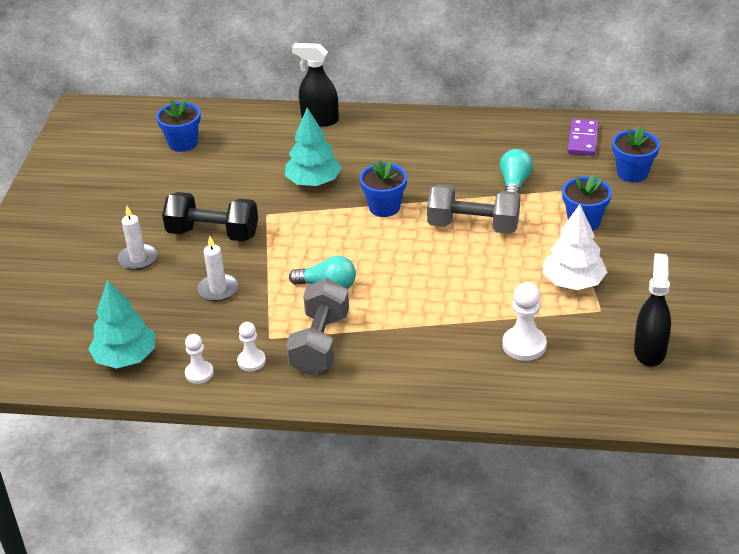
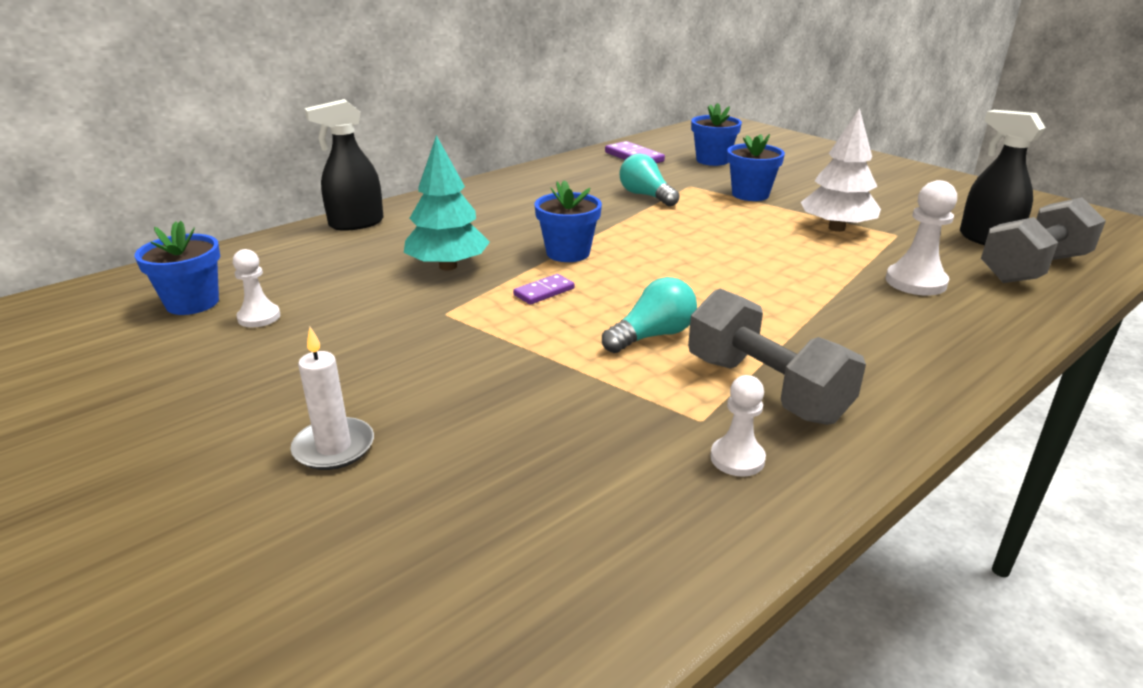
camera: 50 degrees left, 10 degrees down
turquoise tree [88,280,155,368] -> none
black dumbbell [162,192,258,242] -> none
white pawn [185,334,214,384] -> white pawn moved to [233,249,280,327]
white candle [198,235,238,301] -> none
grey dumbbell [427,184,520,234] -> grey dumbbell moved to [981,197,1106,283]
none -> purple domino [513,274,575,305]

